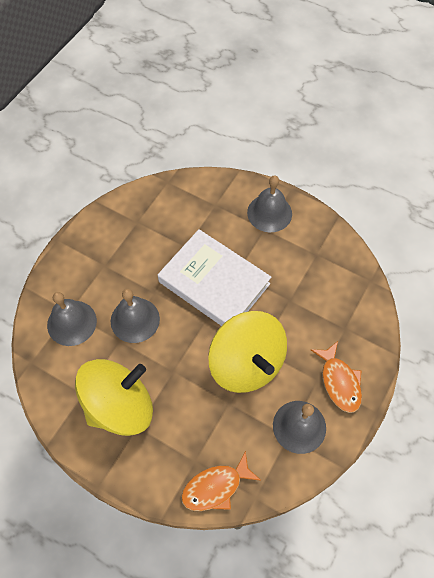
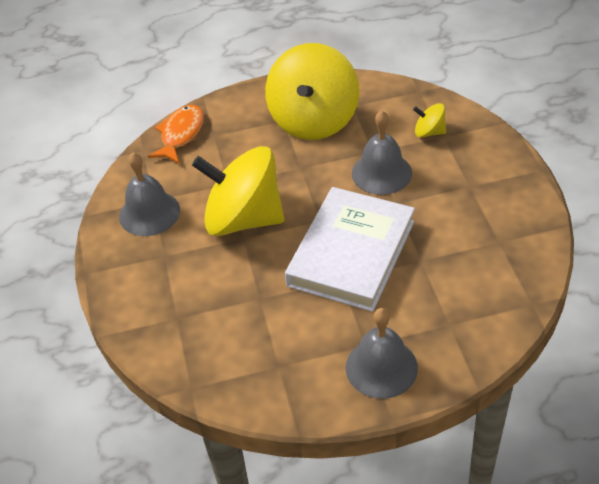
camera: 140 degrees right, 15 degrees down
grey bell [47,292,97,346] -> yellow spinning top [413,103,446,138]
white book [158,229,271,326] -> white book turned 60 degrees counterclockwise [285,187,415,312]
orange fish [311,341,362,413] -> none

